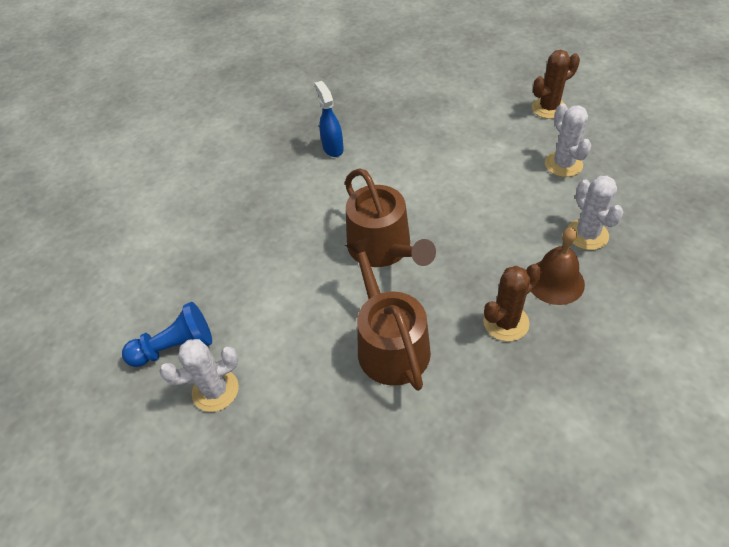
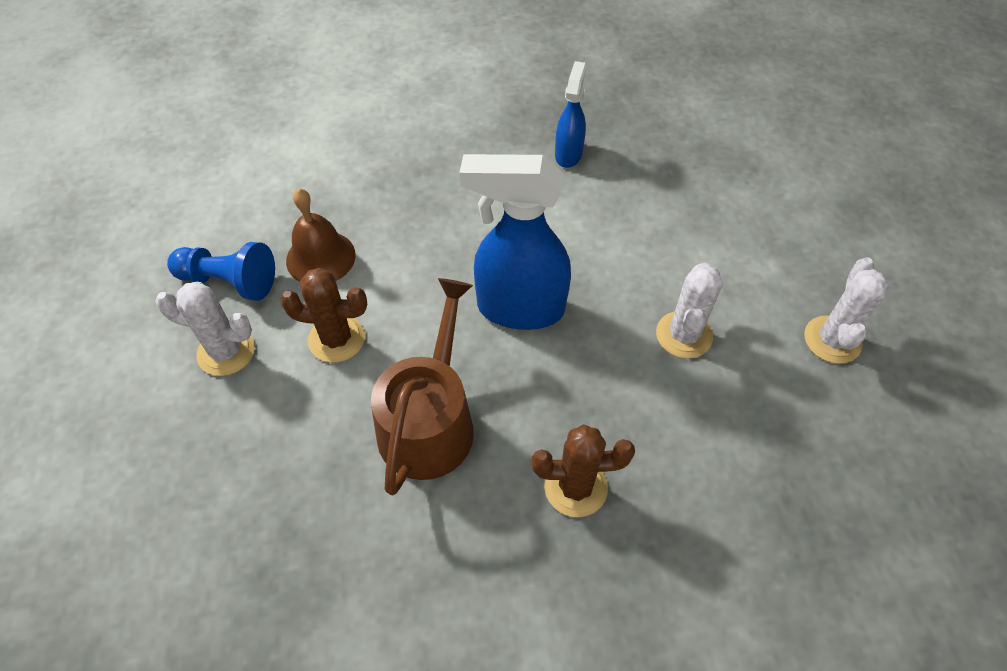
camera: 30 degrees right, 5 degrees up
brown watering can [345,168,436,267] -> blue spray bottle [459,154,571,330]
brown bell [531,227,585,305] -> brown bell moved to [286,188,355,282]
brown cactus [532,50,580,119] -> brown cactus moved to [280,268,367,363]
white cactus [567,176,624,250] -> white cactus moved to [656,263,723,359]

